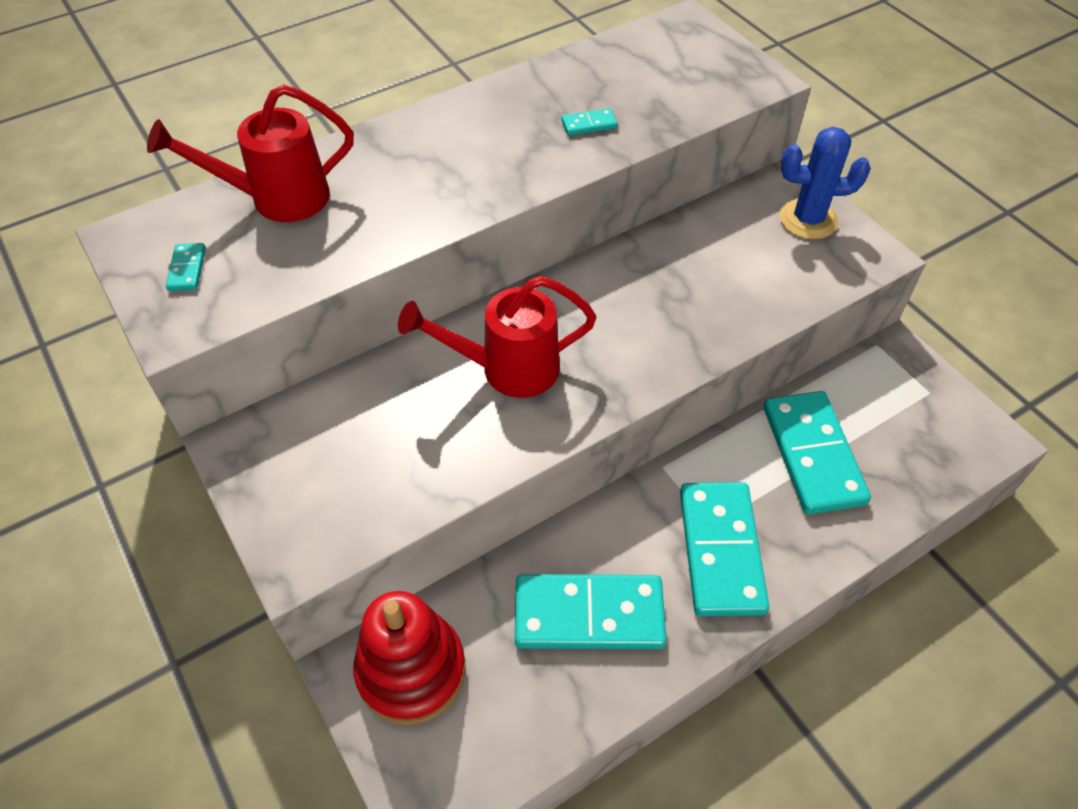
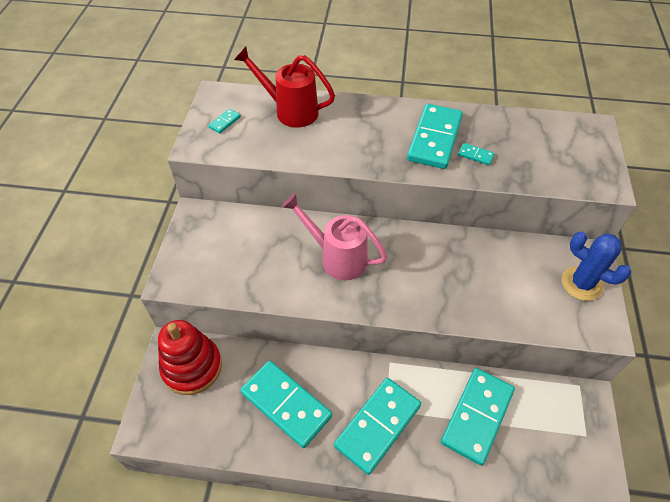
camera: 40 degrees right, 0 degrees up
red watering can [398,276,597,398] -> pink watering can [281,193,387,280]
none -> turquoise domino [407,104,463,169]

